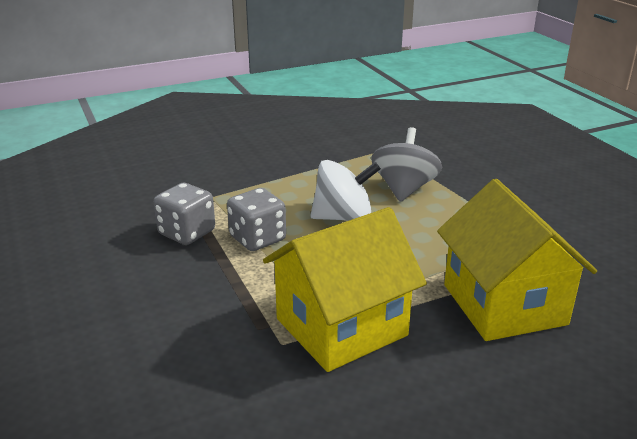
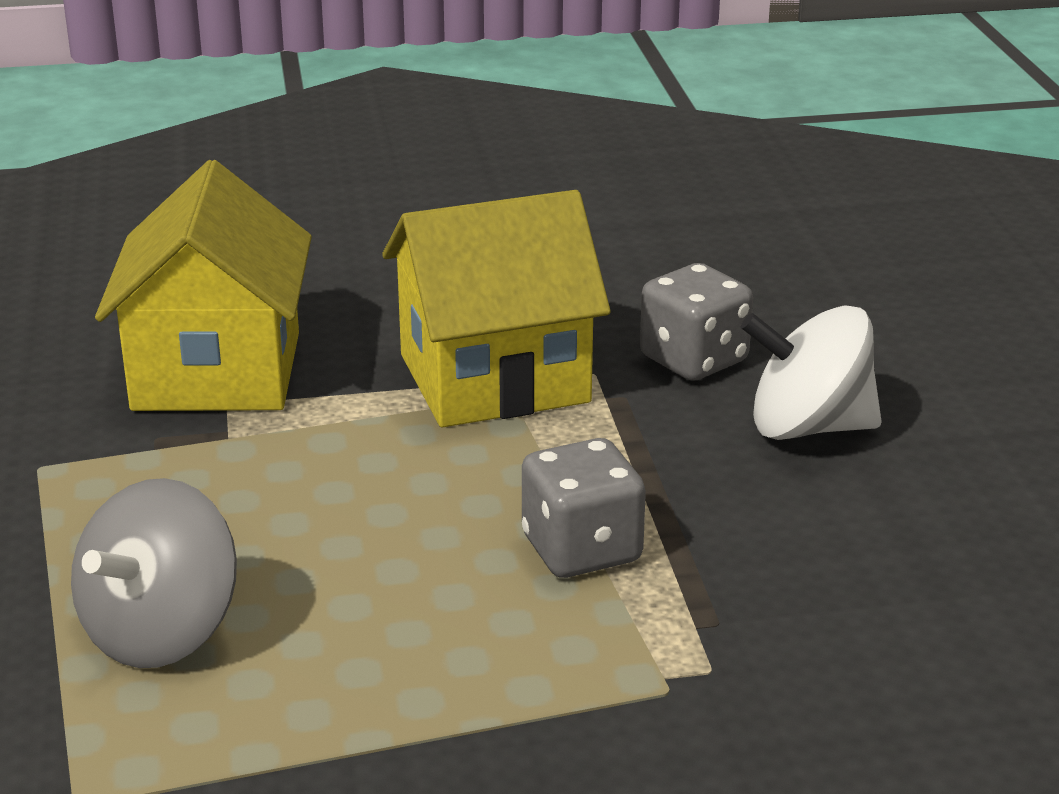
camera: 165 degrees left, 0 degrees up
grey dice [154,183,215,245] -> grey dice moved to [640,263,753,381]
white spinning top [310,160,381,221] -> white spinning top moved to [741,305,882,440]

